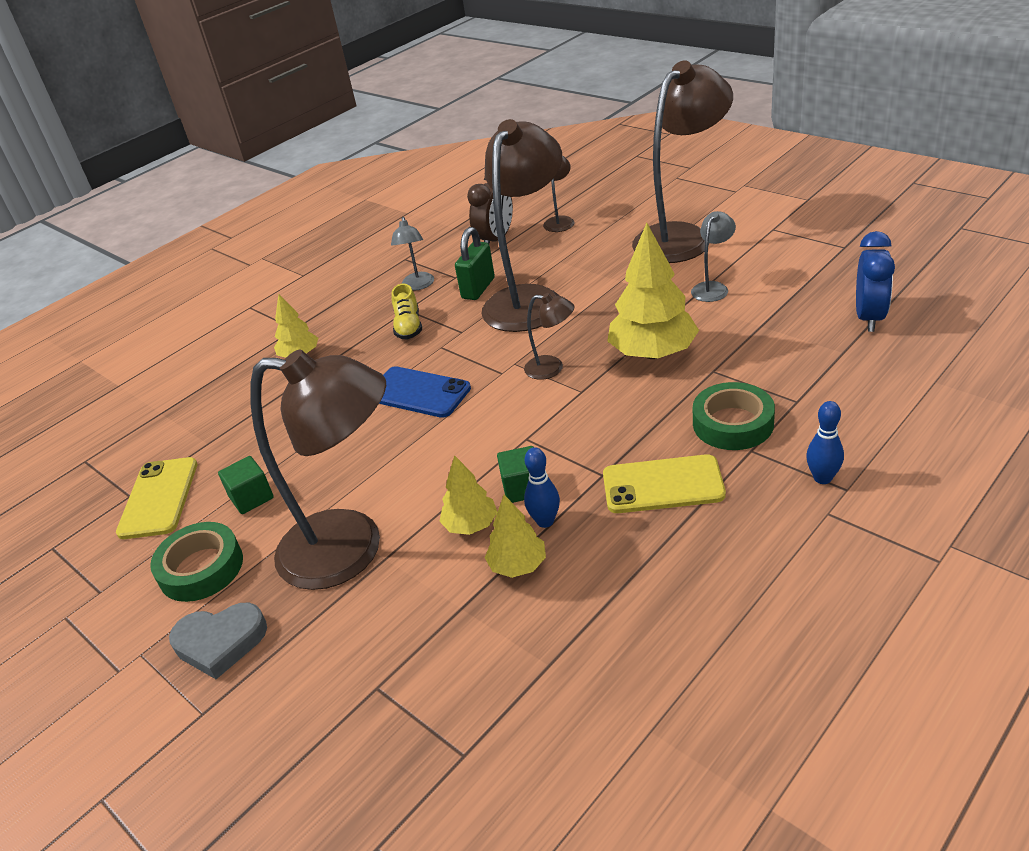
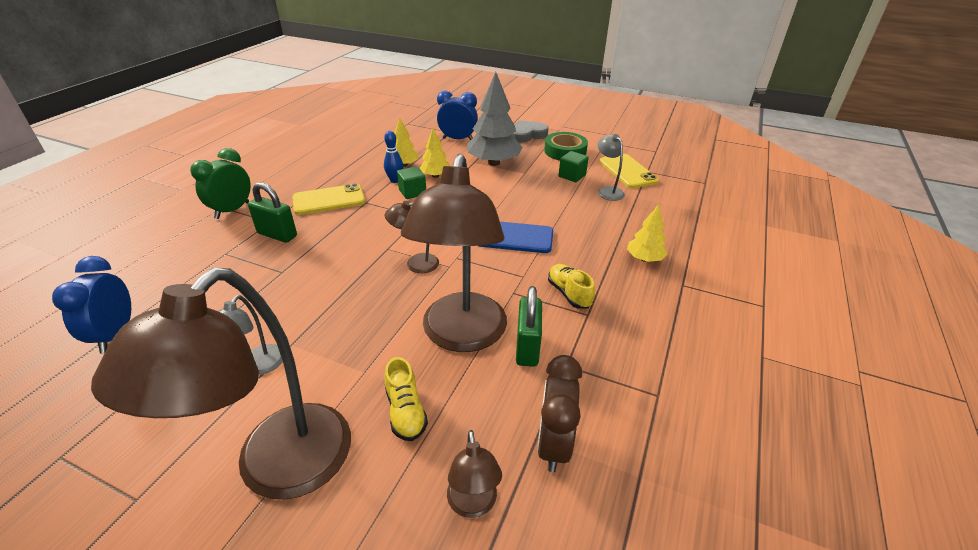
camera: 155 degrees right, 0 degrees up
brown lamp [250,349,386,590] -> grey tree [467,72,523,166]
grey lamp [391,217,434,291] -> grey lamp moved to [598,134,625,201]
yellow tree [607,223,699,359] -> none
green tape [693,382,775,450] -> green padlock [248,182,297,243]
blue bowling pin [806,401,844,484] -> green clock [190,148,251,219]
none -> yellow shoe [384,357,428,441]
none -> blue clock [437,91,478,140]

